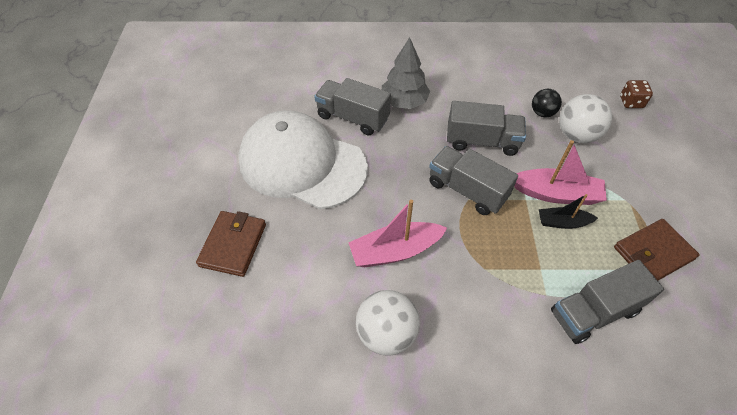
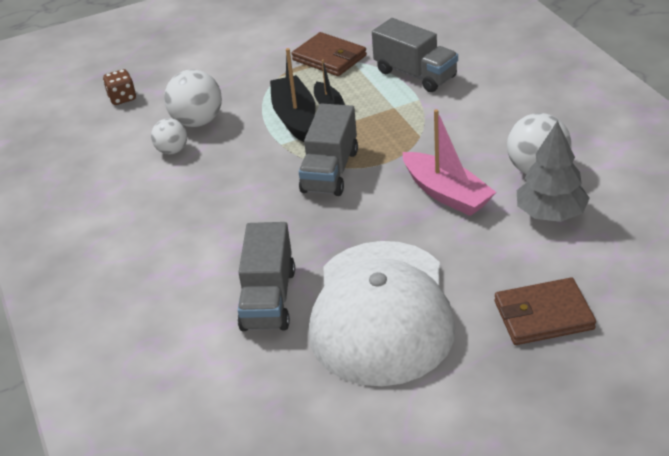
camera: 110 degrees left, 15 degrees down
grey tree [382,37,430,109] -> grey tree moved to [517,121,590,222]
grey truck [447,101,526,156] -> none
pink boat [514,140,607,205] -> black boat [270,48,316,142]
black ball [532,89,562,117] -> white ball [151,118,187,154]

